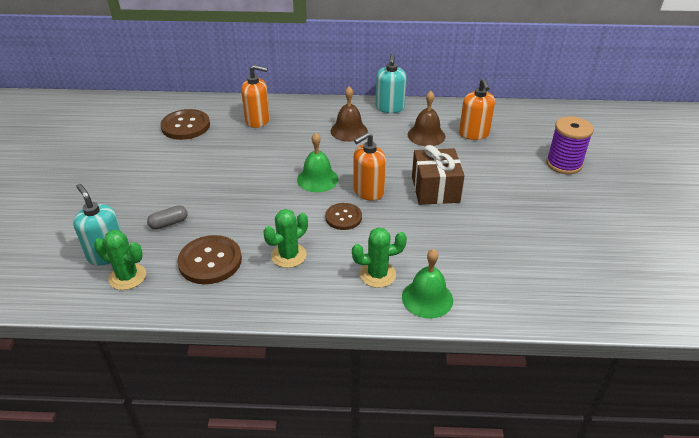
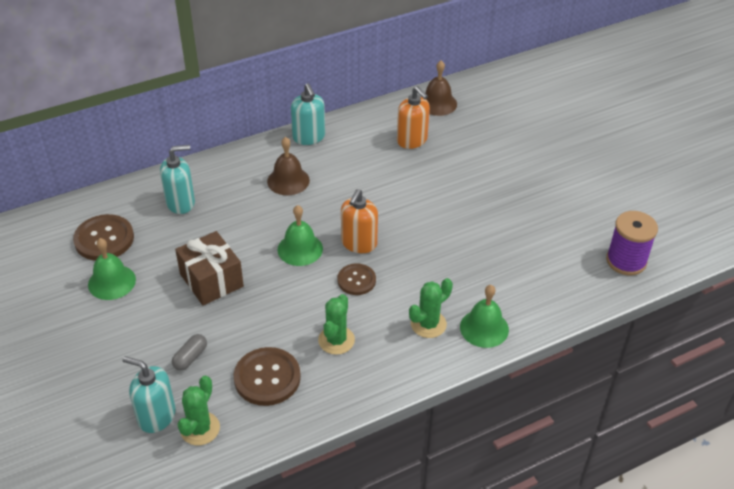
camera: 30 degrees left, 5 degrees up
green cactus [94,230,146,290] -> green cactus turned 60 degrees counterclockwise [177,375,220,445]
orange soap dispenser [241,65,270,128] -> turquoise soap dispenser [160,145,195,214]
brown bell [408,91,445,146] -> brown bell moved to [425,60,457,116]
brown gift [412,145,465,205] -> brown gift moved to [175,231,244,305]
purple spool [546,116,594,174] -> purple spool moved to [606,211,658,275]
none -> green bell [88,238,136,300]

